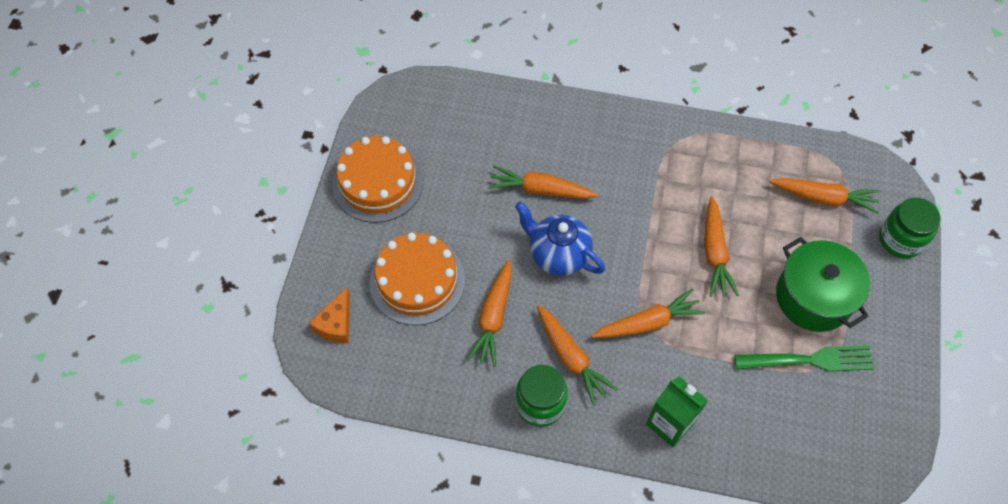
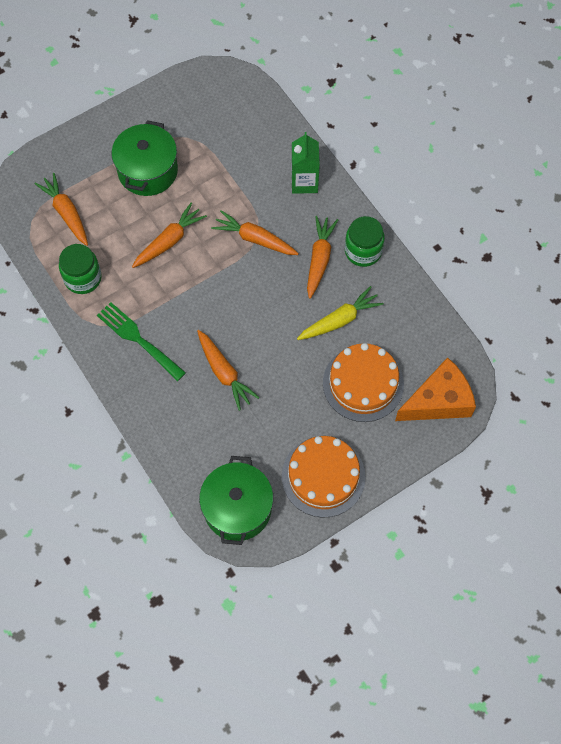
camera: 135 degrees left, 5 degrees up
orange cheese [309,287,350,343] -> orange cheese [395,357,476,421], size x1.75
orange carrot [467,260,512,367] -> yellow carrot [297,286,384,340]
blue teapot [515,202,605,276] -> none
green fork [734,345,875,372] -> green fork moved to [97,302,186,381]
green jar [879,198,941,259] -> green jar moved to [59,244,102,294]
none -> green pot [199,456,273,545]

